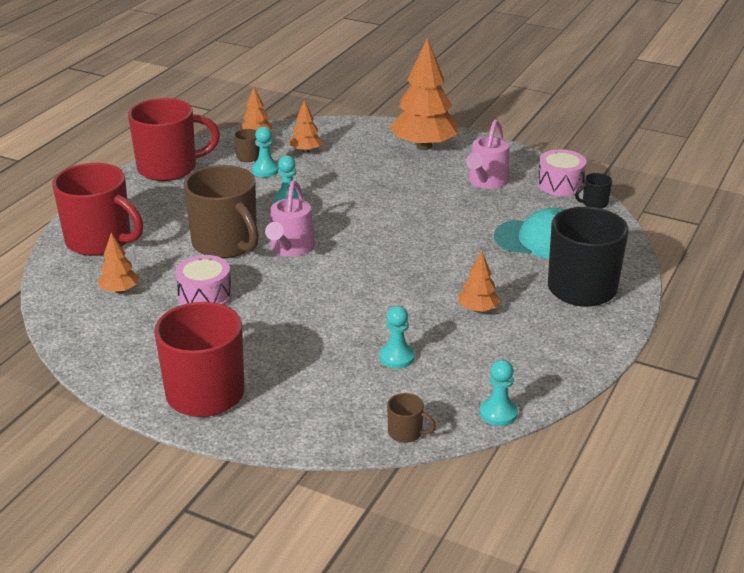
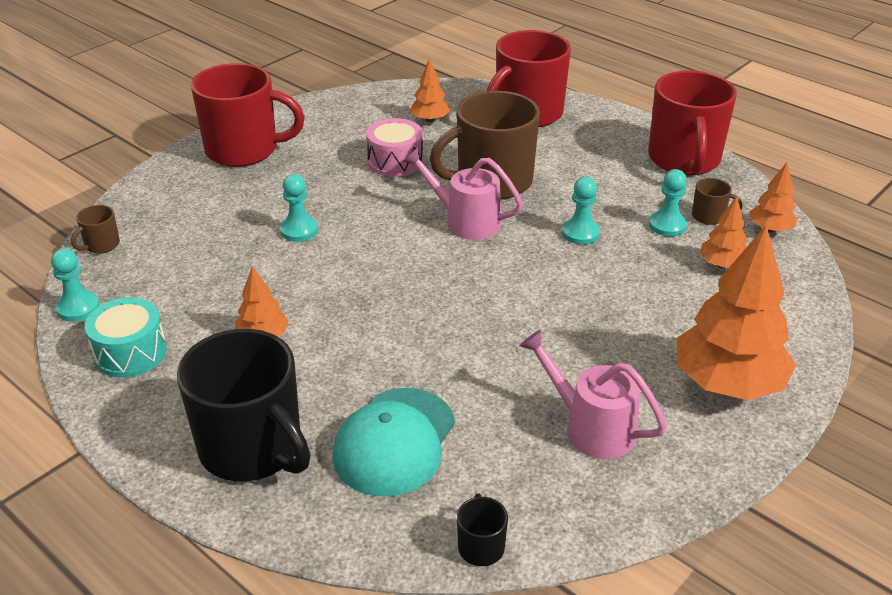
camera: 105 degrees right, 5 degrees up
turquoise pawn [379,306,415,369] -> turquoise pawn moved to [280,174,318,242]
pink drum [537,149,586,196] -> none
none -> turquoise drum [85,297,167,377]

